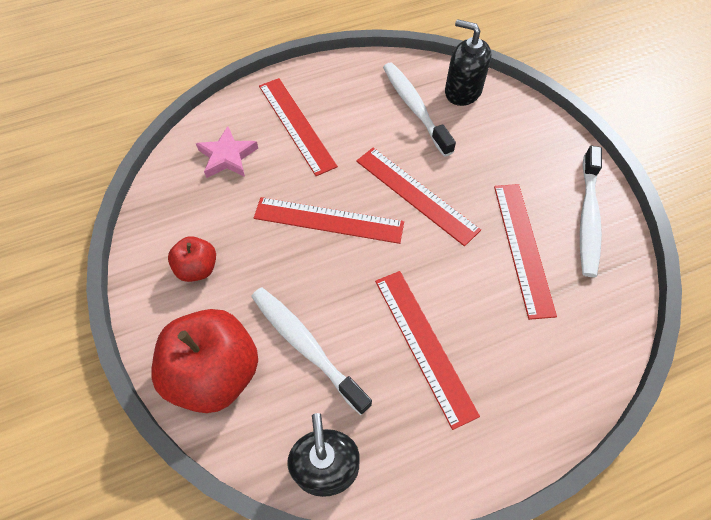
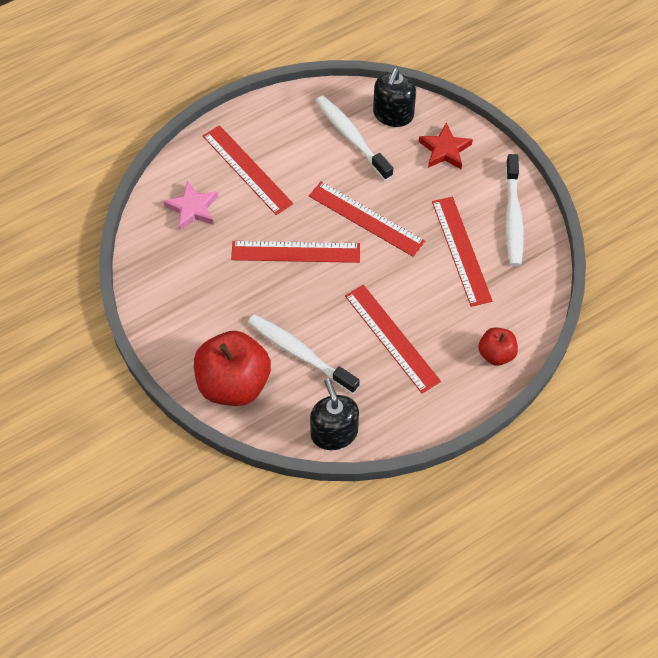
camera: 10 degrees left, 0 degrees up
red apple [168,236,216,282] -> red apple moved to [478,327,518,366]
black soap dispenser [445,19,491,106] -> black soap dispenser turned 90 degrees counterclockwise [373,68,416,127]
none -> red star [419,122,473,169]

